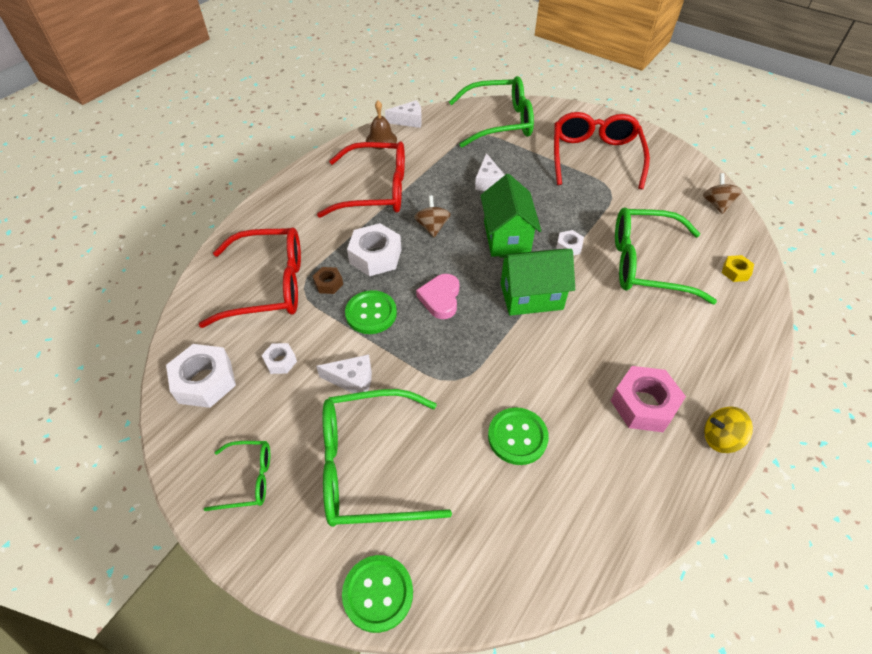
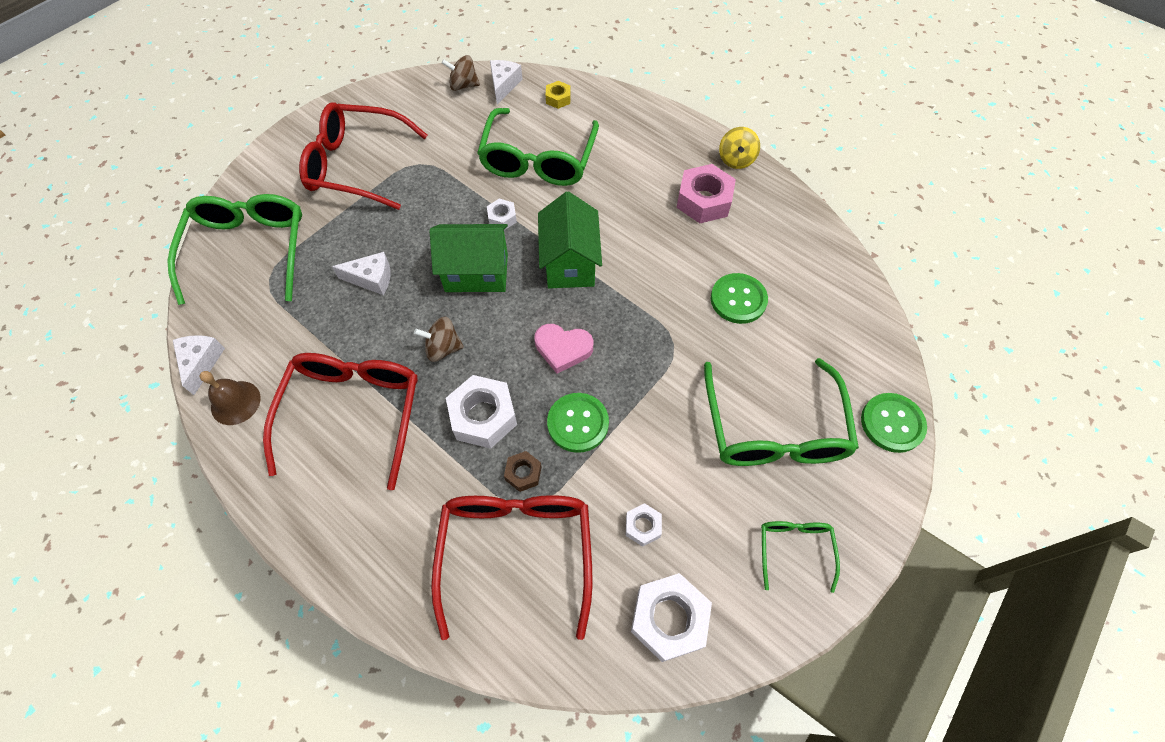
camera: 85 degrees left, 10 degrees up
white cheese [316,354,372,394] -> white cheese moved to [490,60,523,104]

